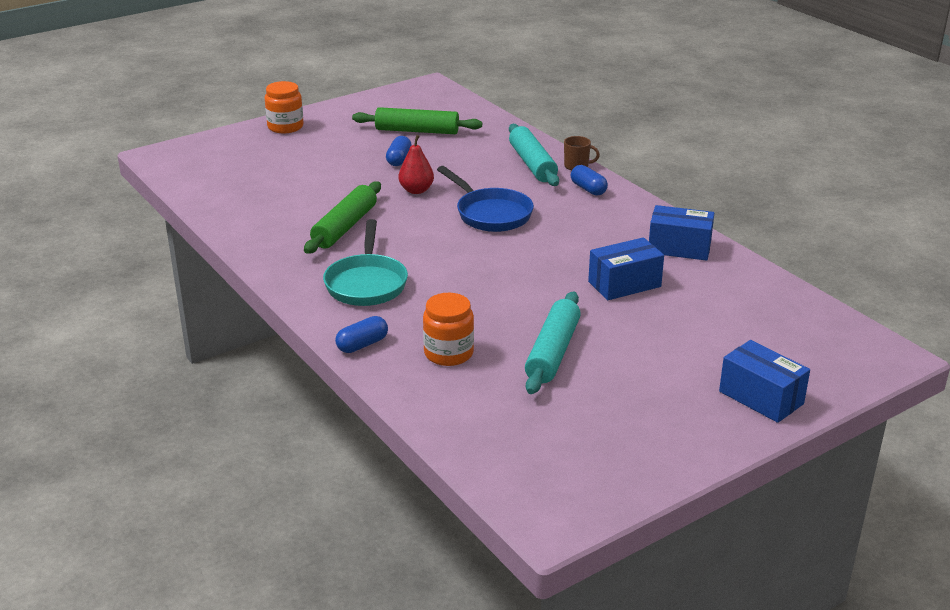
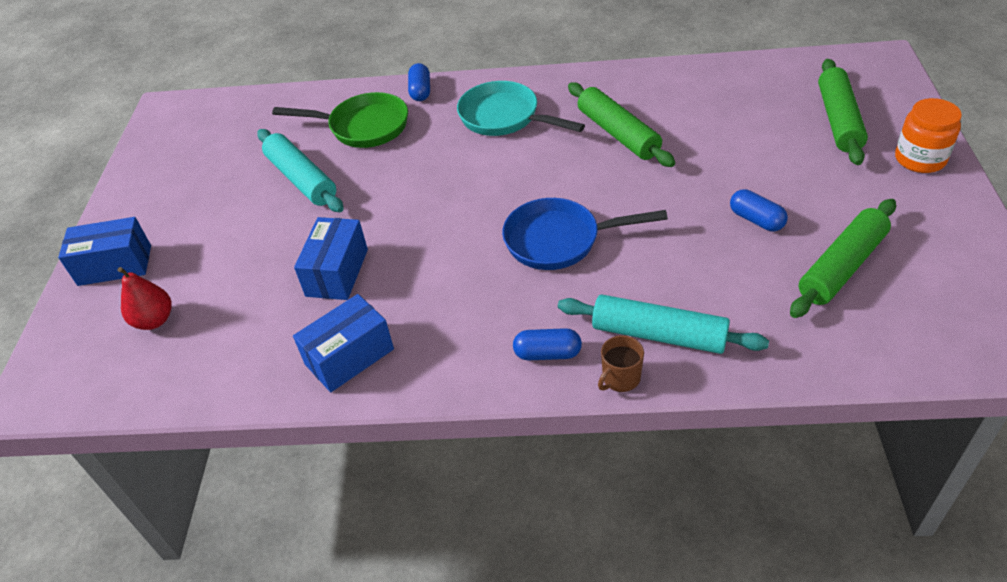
camera: 130 degrees right, 15 degrees up
red pear [398,135,434,194] -> red pear moved to [117,267,172,330]
orange jar [423,293,474,366] -> green pan [272,92,408,148]
none -> green rolling pin [818,59,868,165]

